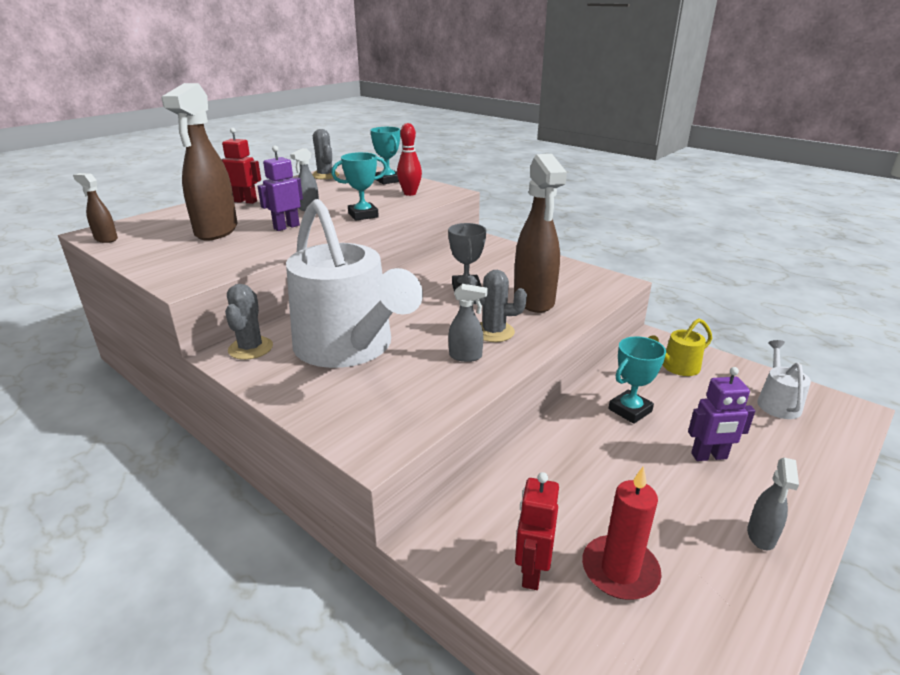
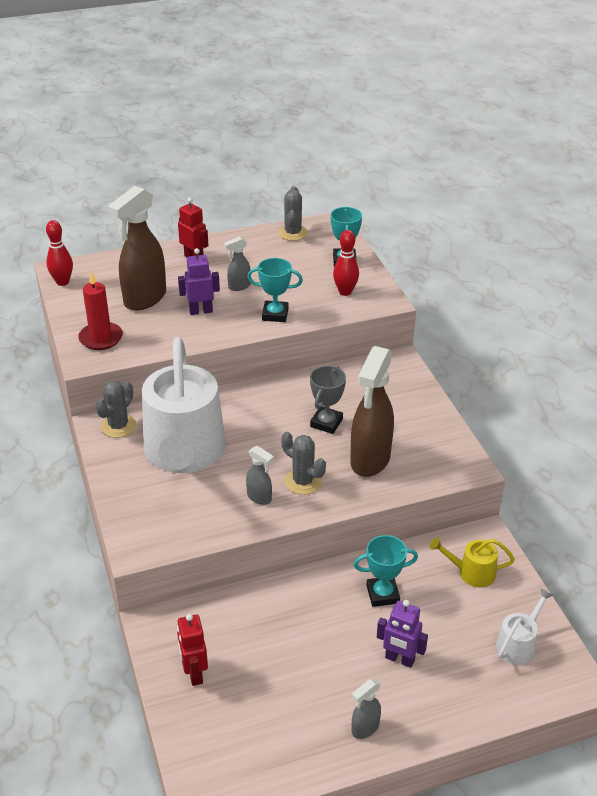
camera: 30 degrees right, 10 degrees up
brown spray bottle [73,173,118,243] -> red bowling pin [46,220,73,286]
red robot [515,472,559,590] -> red robot turned 60 degrees counterclockwise [177,614,208,686]
red candle [582,466,661,600] -> red candle moved to [78,271,123,350]

